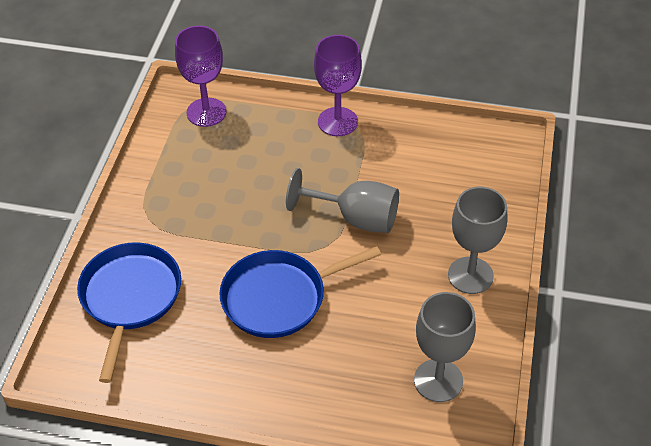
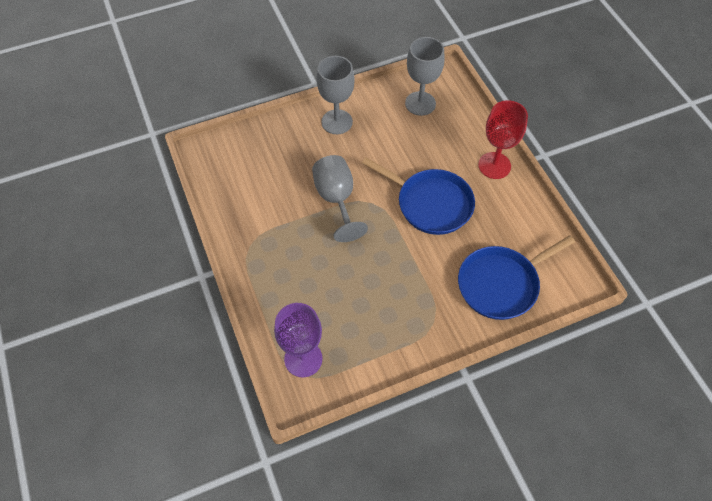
camera: 125 degrees left, 10 degrees up
purple goblet [314,35,362,136] -> none
none -> red goblet [478,100,528,179]

